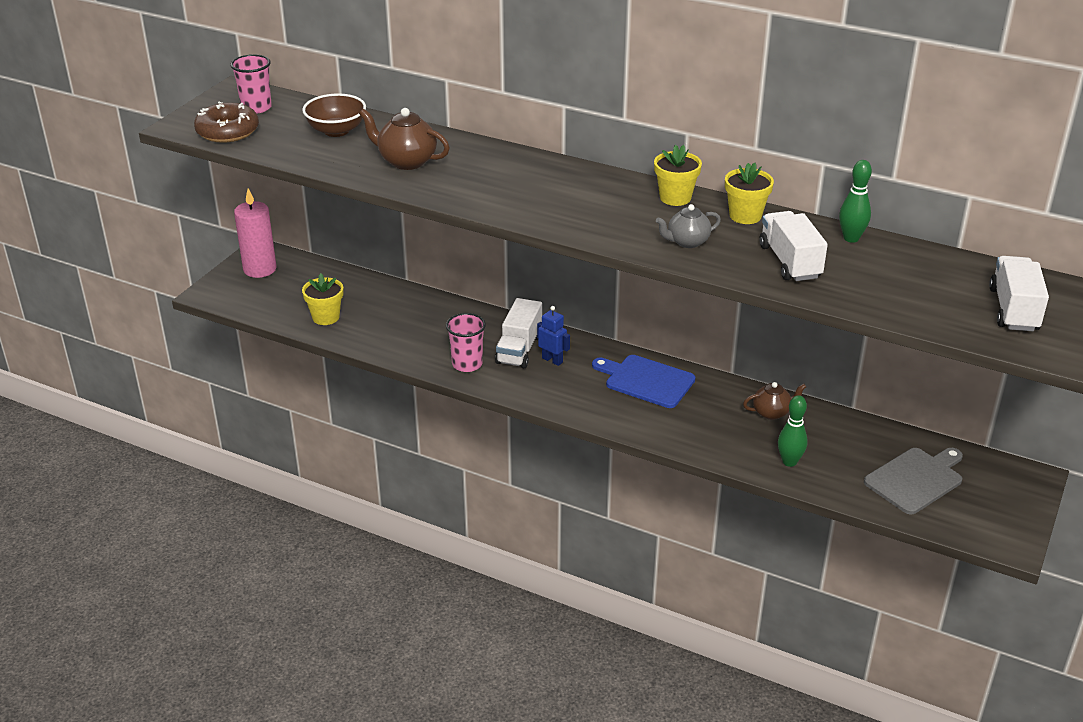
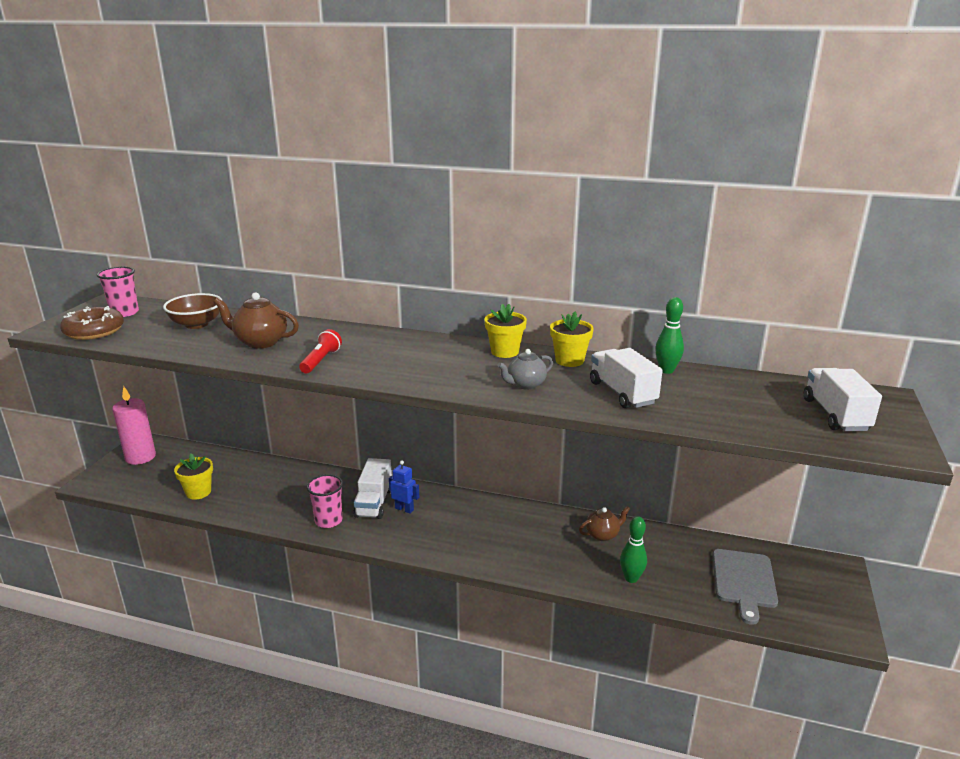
camera: 10 degrees left, 10 degrees down
blue cutting board [592,355,695,408] -> none
grey cutting board [864,448,963,514] -> grey cutting board turned 150 degrees clockwise [713,549,778,625]
none -> red flashlight [299,329,342,373]

